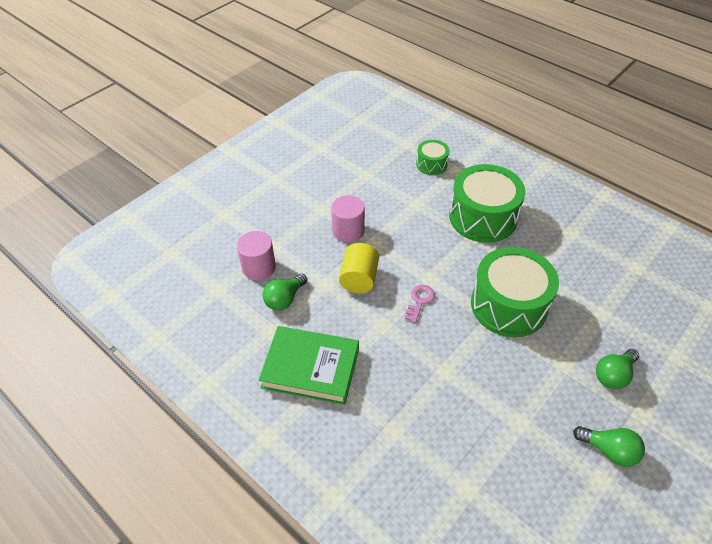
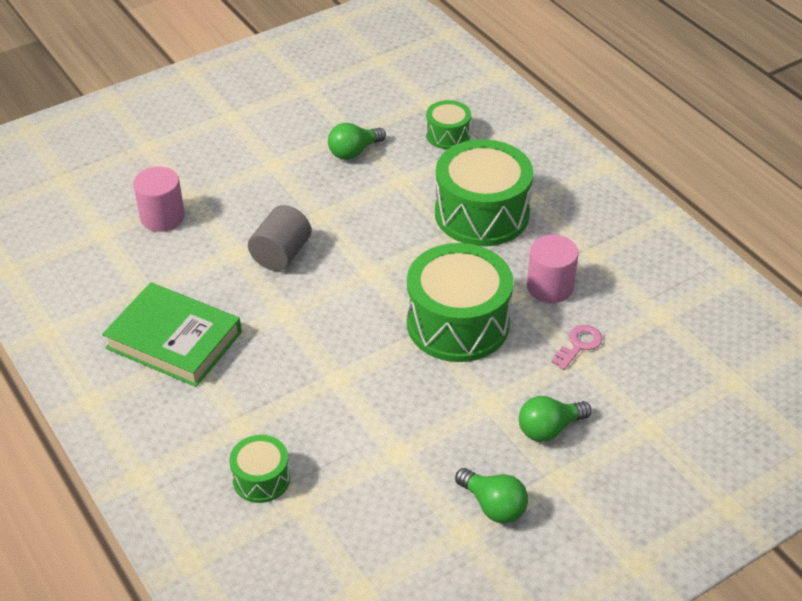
camera: 15 degrees right, 5 degrees down
green light bulb [263,274,307,311] -> green light bulb moved to [328,123,386,160]
pink cylinder [331,195,365,243] -> pink cylinder moved to [527,235,579,303]
yellow cylinder [339,243,379,293] -> grey cylinder [248,205,311,271]
pink key [405,285,435,323] -> pink key moved to [552,325,603,370]
none -> green drum [229,435,290,503]

